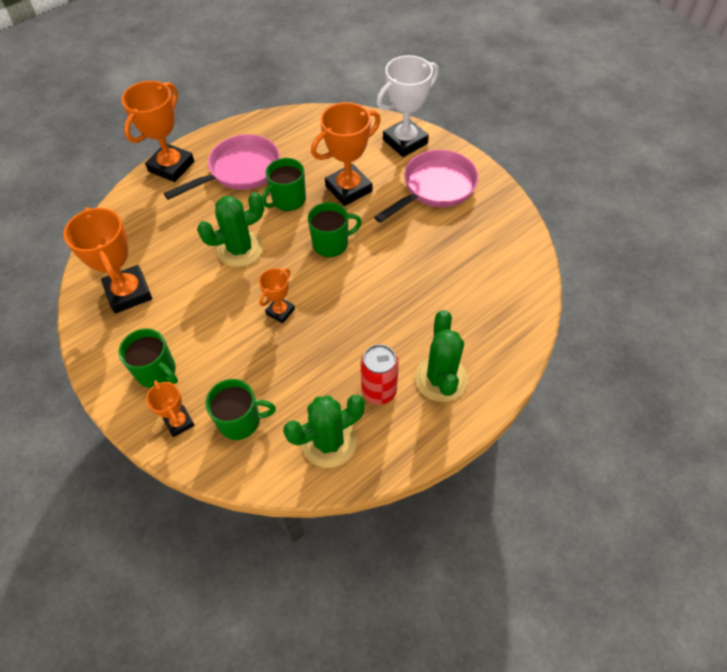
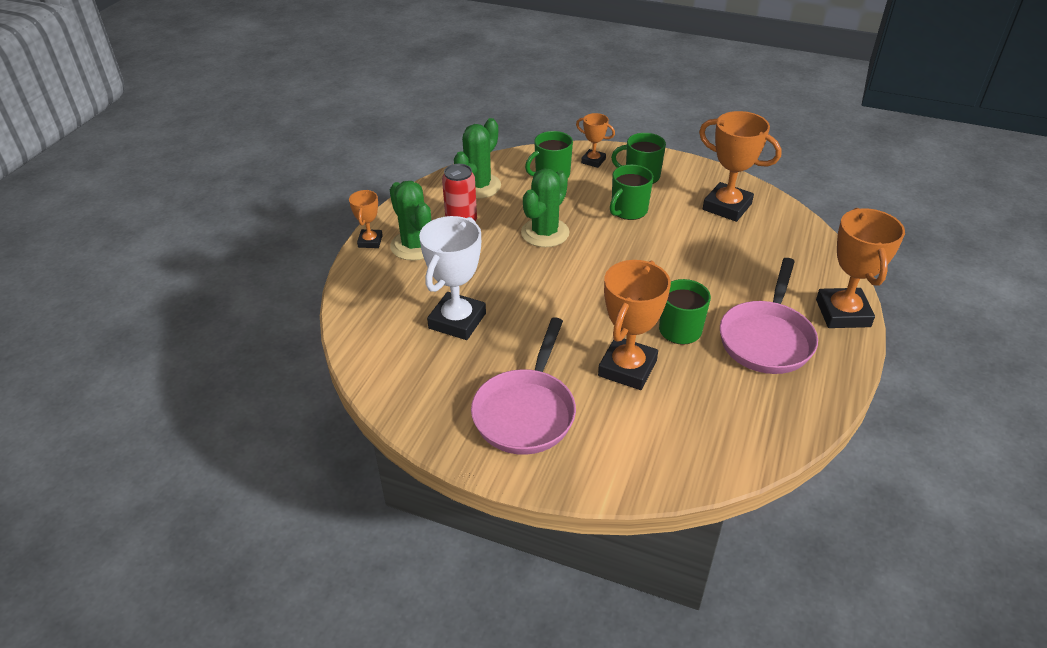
camera: 150 degrees right, 15 degrees down
green cactus [197,192,264,267] -> green cactus moved to [521,168,570,247]
orange trophy [259,268,295,323] -> orange trophy moved to [349,190,383,248]
green mug [308,202,362,257] -> green mug moved to [610,165,653,220]
white trophy [377,55,439,157] -> white trophy moved to [419,216,486,340]

